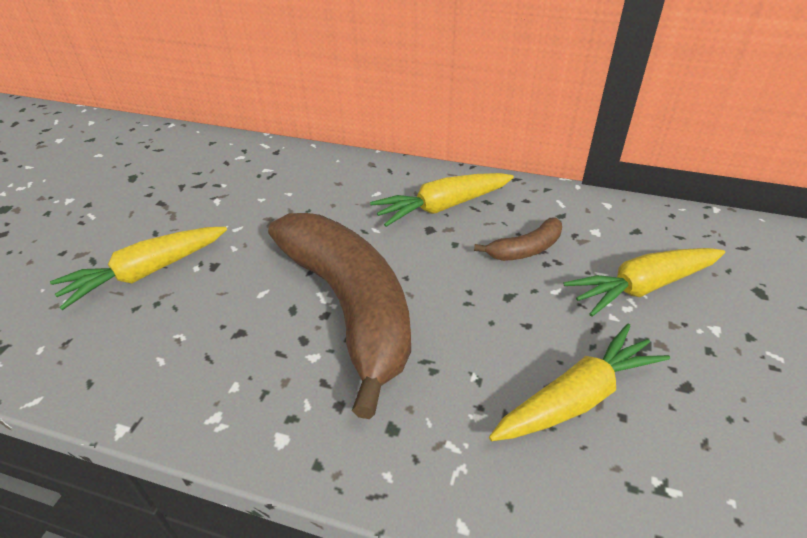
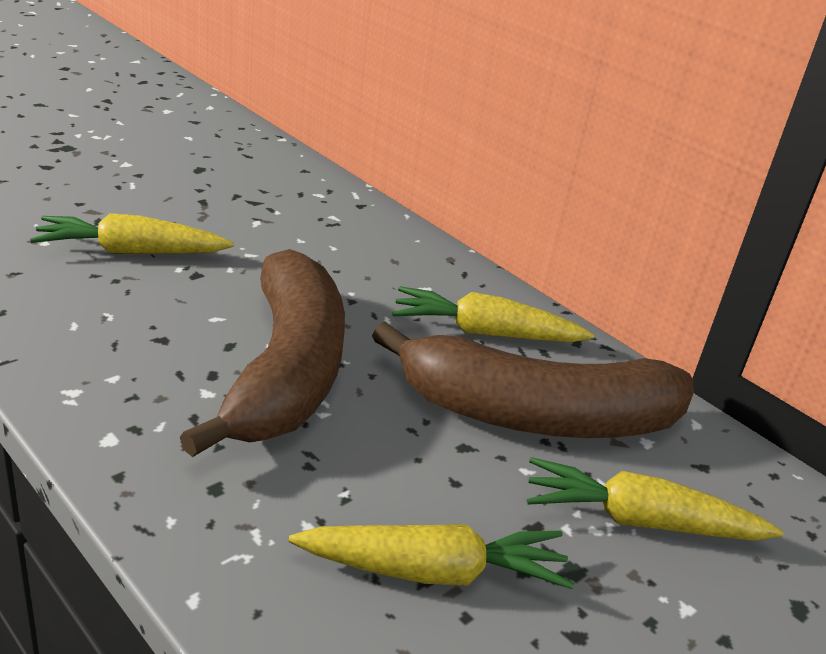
camera: 25 degrees right, 10 degrees down
brown banana [474,217,562,261] -> brown banana [372,322,694,438], size x2.41

